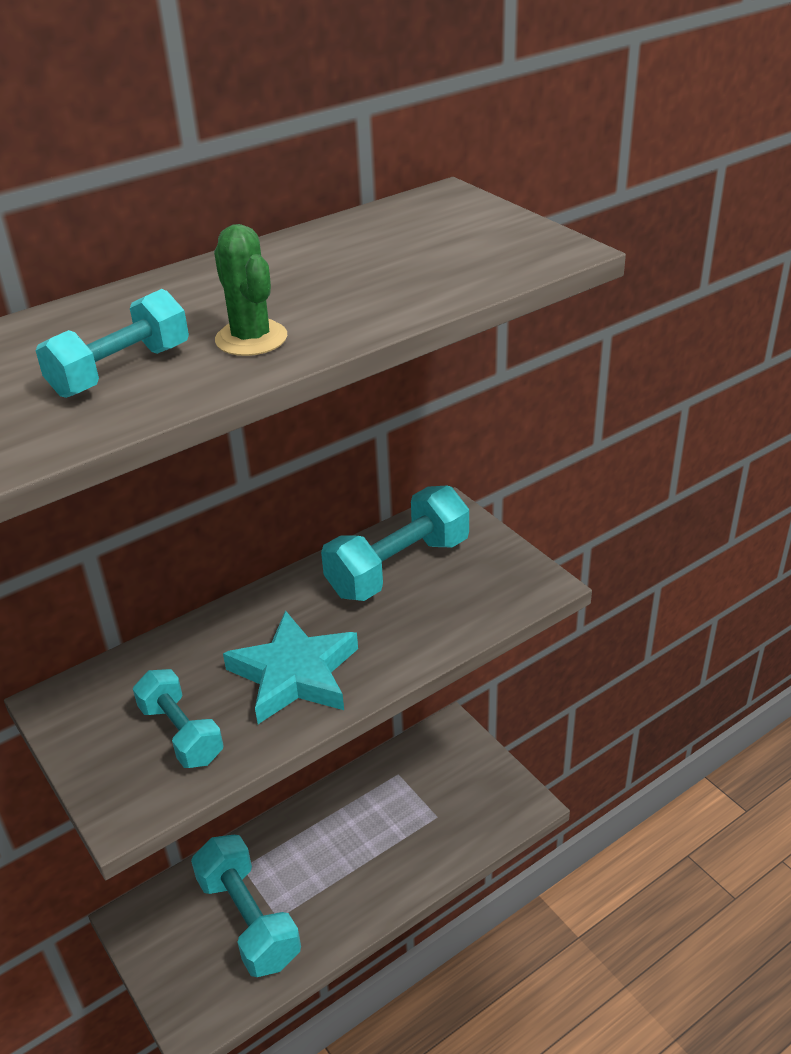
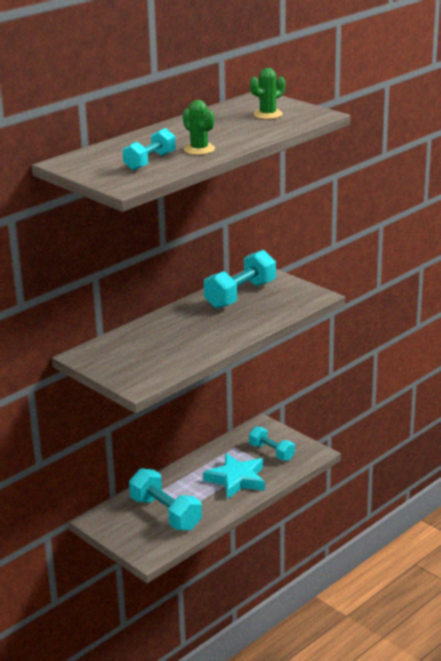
camera: 10 degrees left, 10 degrees down
turquoise dumbbell [133,669,224,768] -> turquoise dumbbell moved to [249,427,295,461]
turquoise star [223,610,358,724] -> turquoise star moved to [203,453,265,499]
none -> green cactus [250,68,285,119]

